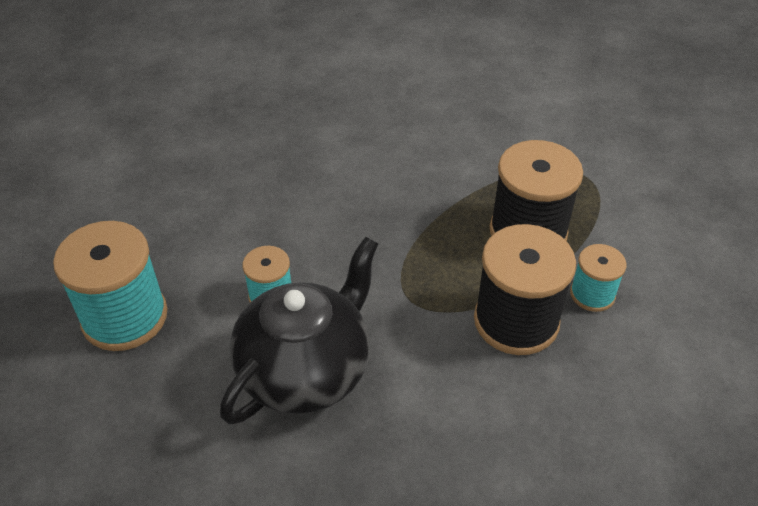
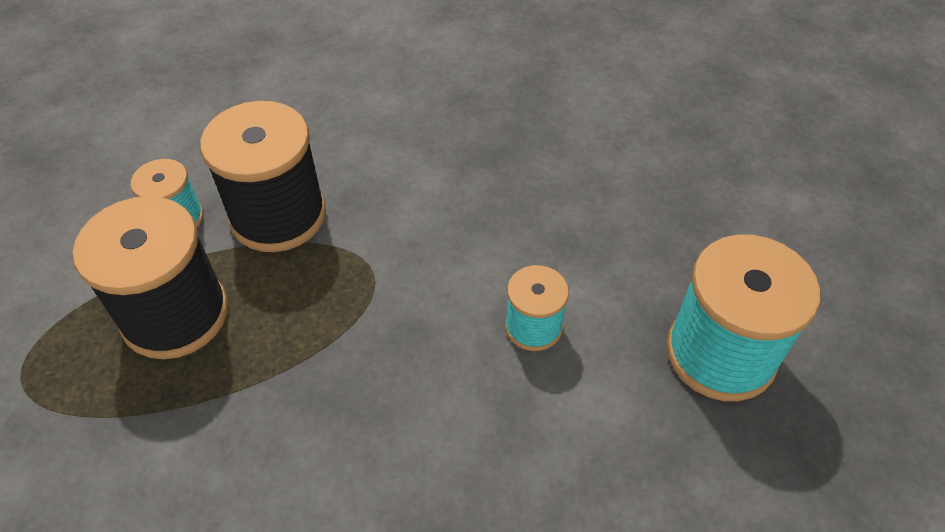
camera: 160 degrees left, 5 degrees up
black teapot [220,237,378,424] -> none

